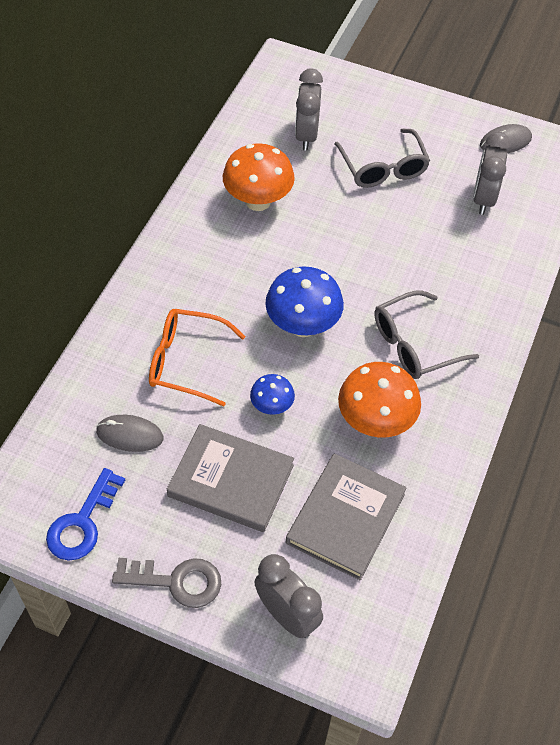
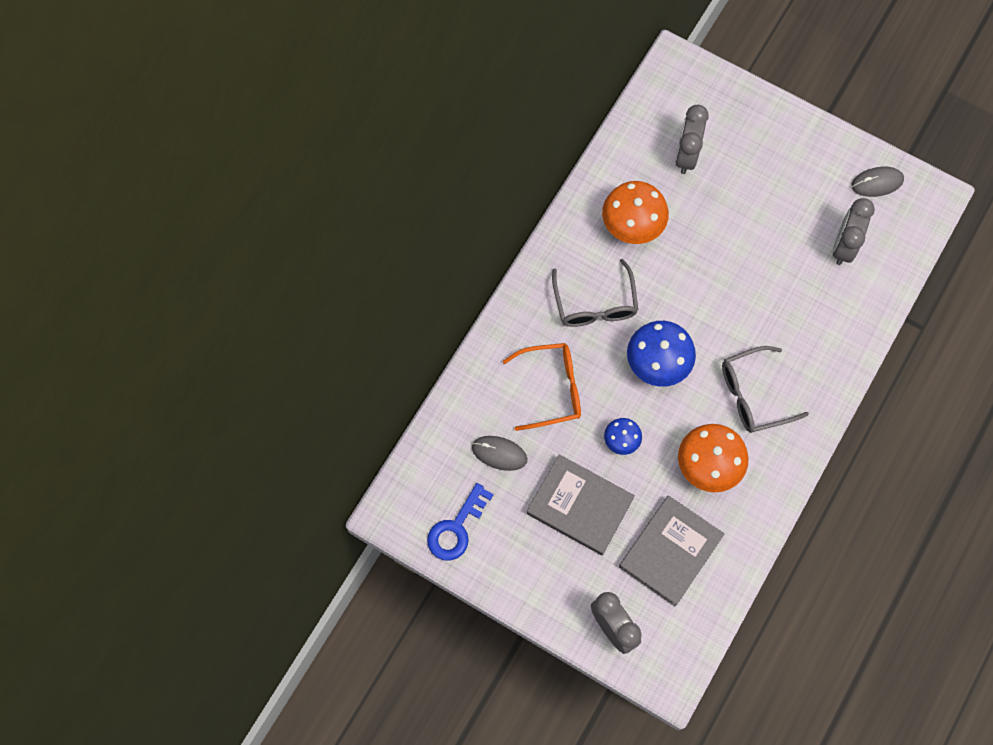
camera: 10 degrees right, 15 degrees up
grey key [112,558,221,608] -> none
orange glasses [149,309,245,407] -> orange glasses turned 150 degrees clockwise [503,343,581,431]
grey glasses [334,129,430,188] -> grey glasses moved to [552,259,638,327]

